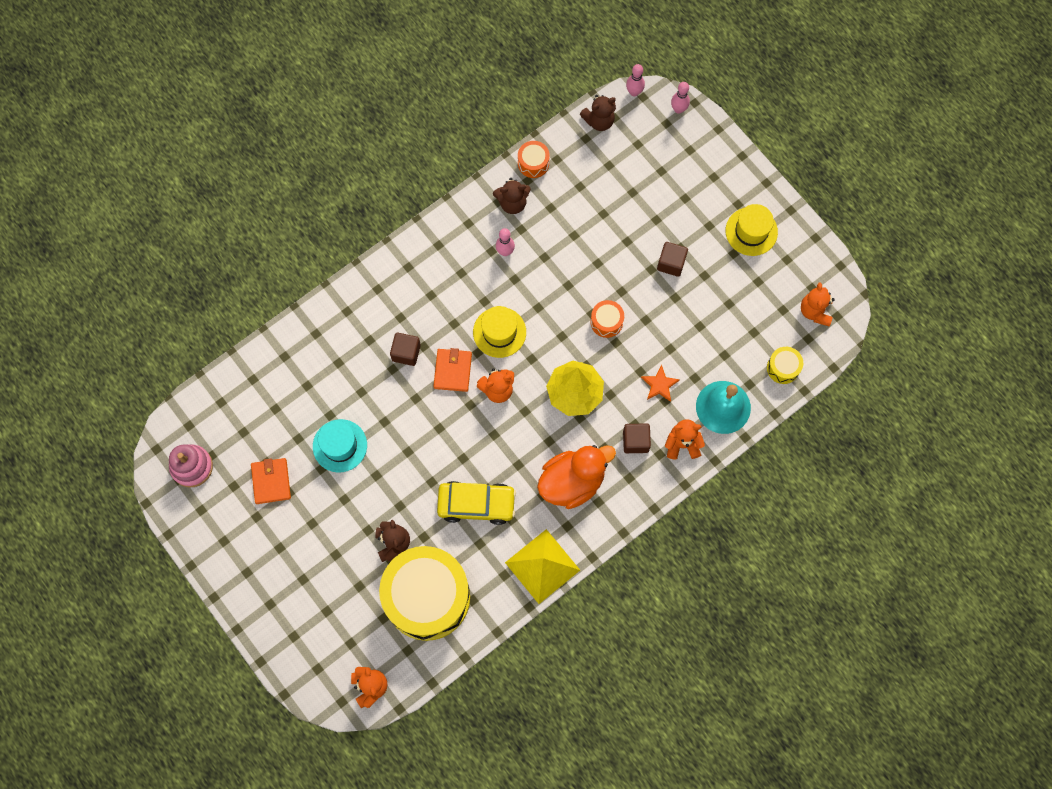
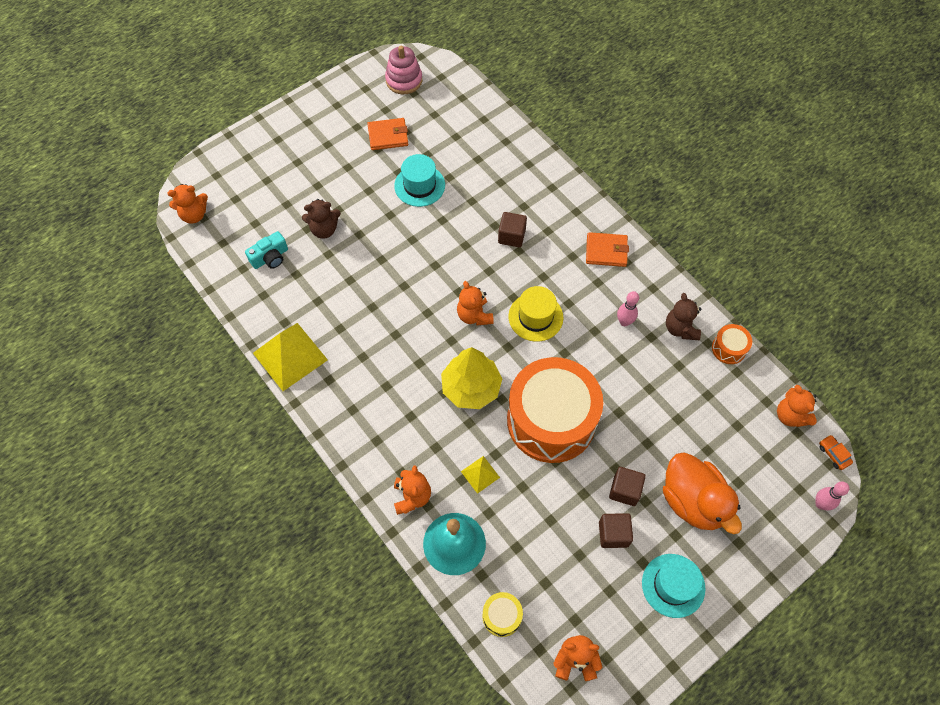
camera: 90 degrees right, 10 degrees down
yellow drum [379,546,470,641] -> turquoise camera [245,231,288,269]
orange wallet [433,348,472,392] -> orange wallet moved to [586,232,629,267]
yellow car [437,481,516,525] -> none
orange duck [537,445,616,509] -> orange duck moved to [663,453,742,534]
brown teddy bear [580,95,616,131] -> orange teddy bear [777,385,817,427]
orange drum [591,300,624,338] -> orange drum [507,357,603,463], size x2.50
brown cube [623,423,651,453] -> brown cube moved to [599,513,633,548]
pink bowling pin [626,64,645,96] -> orange car [819,435,853,470]
orange star [641,365,680,402] -> yellow pyramid [461,456,500,494]
yellow hat [726,204,778,256] -> turquoise hat [642,554,706,618]

